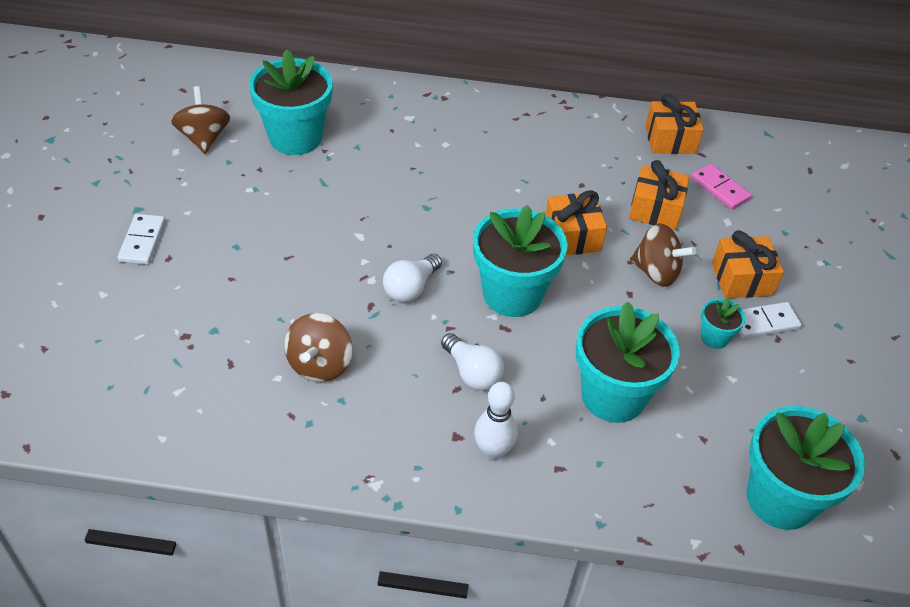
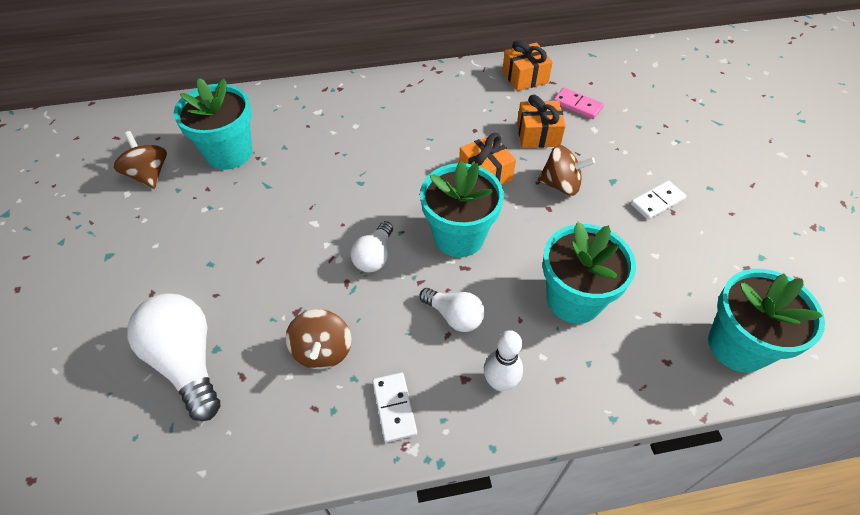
camera: 15 degrees left, 5 degrees up
white domino [118,214,165,265] -> white domino moved to [372,373,417,442]
turquoise flower pot [701,297,746,349] -> none
orange gift [712,230,784,298] -> none
none -> white light bulb [127,293,220,421]

